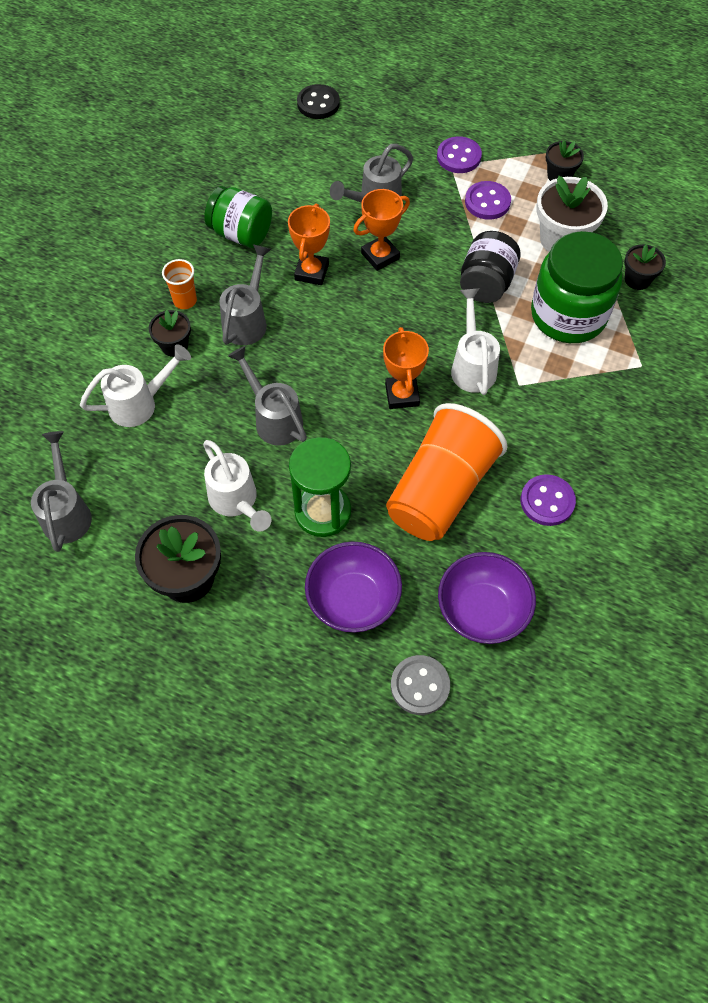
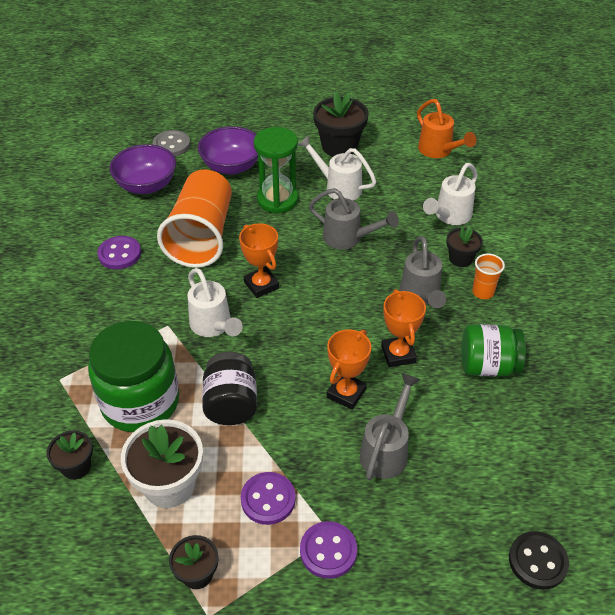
camera: 155 degrees right, 15 degrees down
grey watering can [31,431,92,552] -> orange watering can [417,99,476,158]

